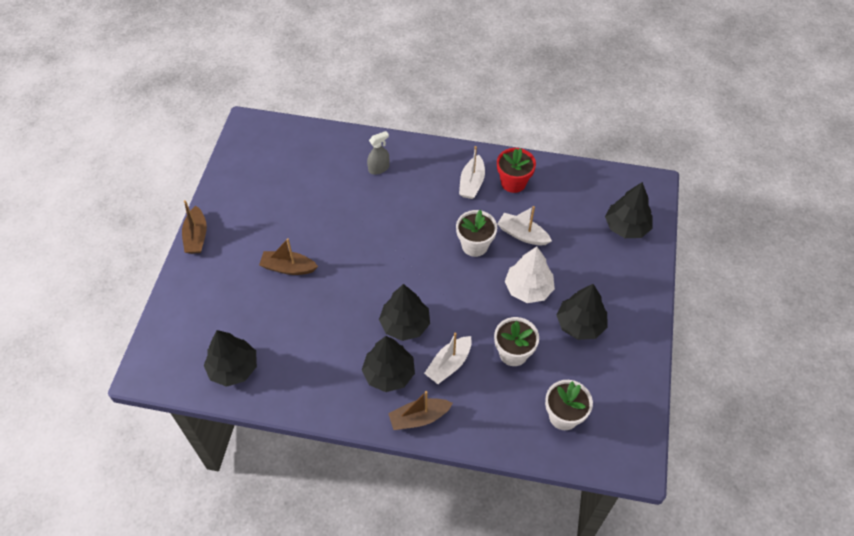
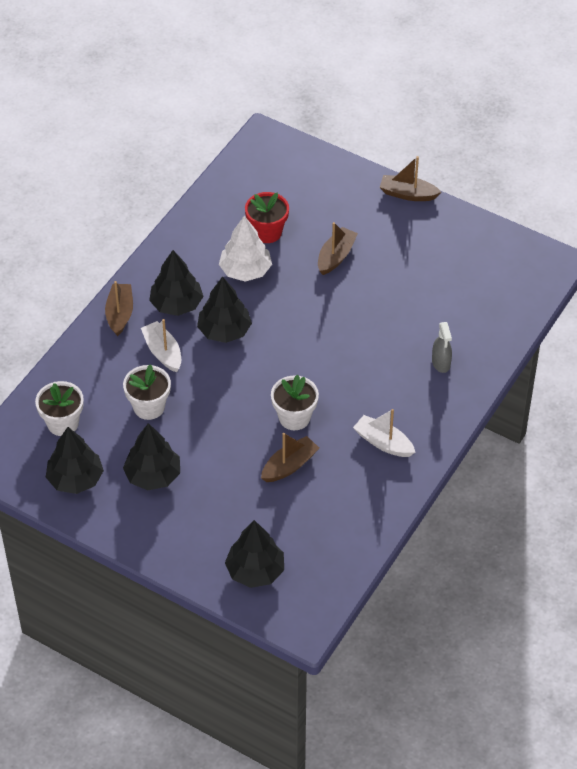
camera: 110 degrees right, 5 degrees down
black tree [204,330,257,387] -> black tree moved to [46,427,104,494]
red flower pot [497,148,536,193] -> red flower pot moved to [245,192,289,243]
white boat [497,206,552,246] -> brown boat [261,433,319,482]
white tree [505,247,555,303] -> white tree moved to [219,216,272,281]

